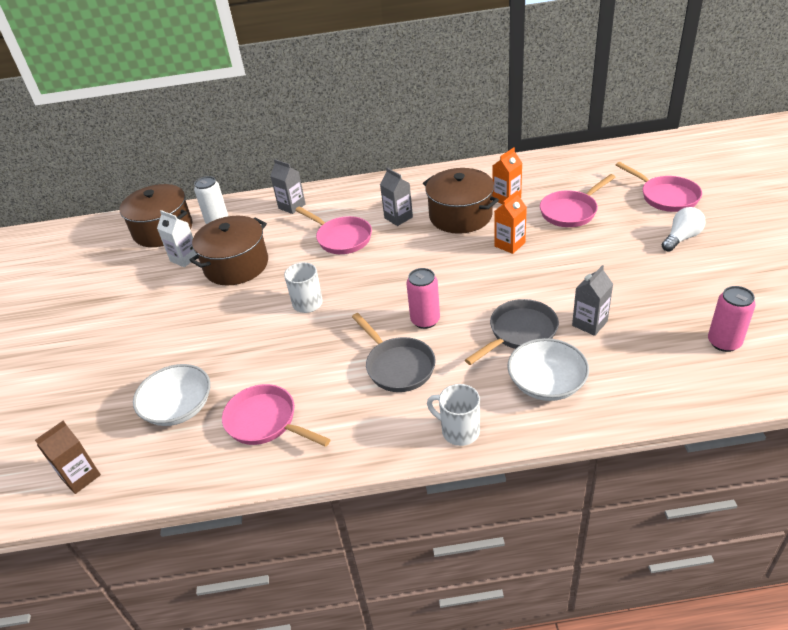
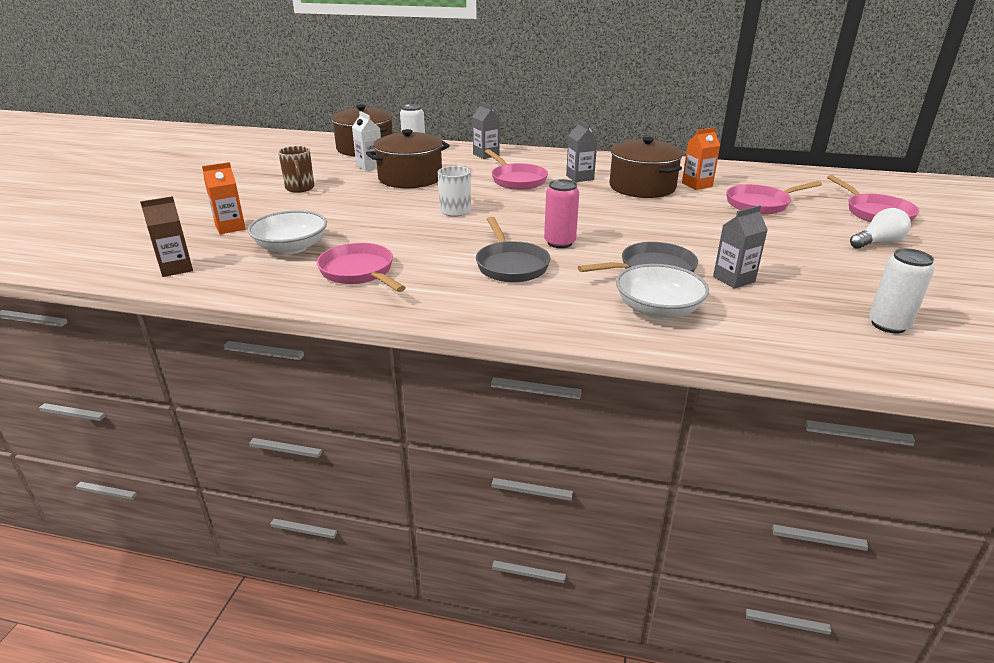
camera: 15 degrees right, 10 degrees down
white mug [427,384,480,446] -> none
orange carton [494,191,527,254] -> orange carton moved to [202,162,246,234]
pink can [708,286,756,352] -> white can [869,248,934,334]
none -> brown mug [278,146,314,193]

